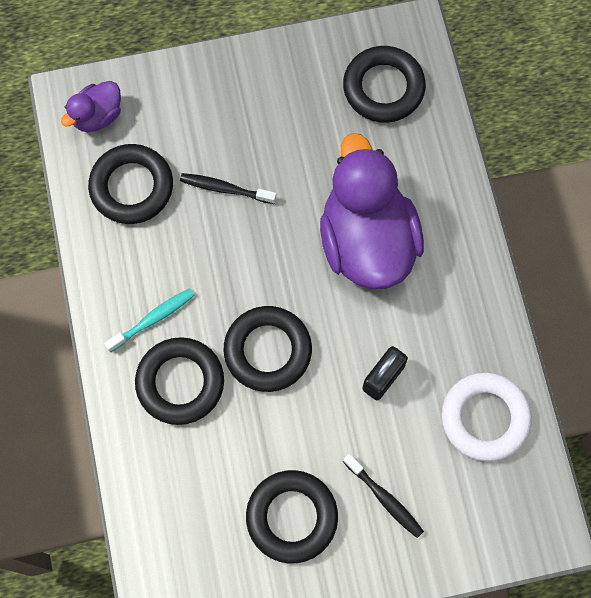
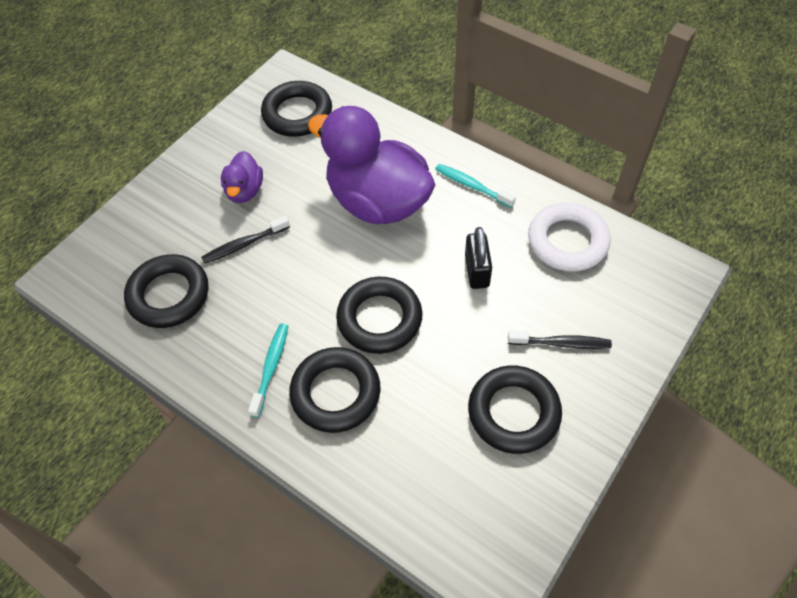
camera: 40 degrees left, 15 degrees down
purple duck [61,81,121,132] -> purple duck moved to [221,151,263,203]
none -> turquoise toothbrush [435,164,516,208]

